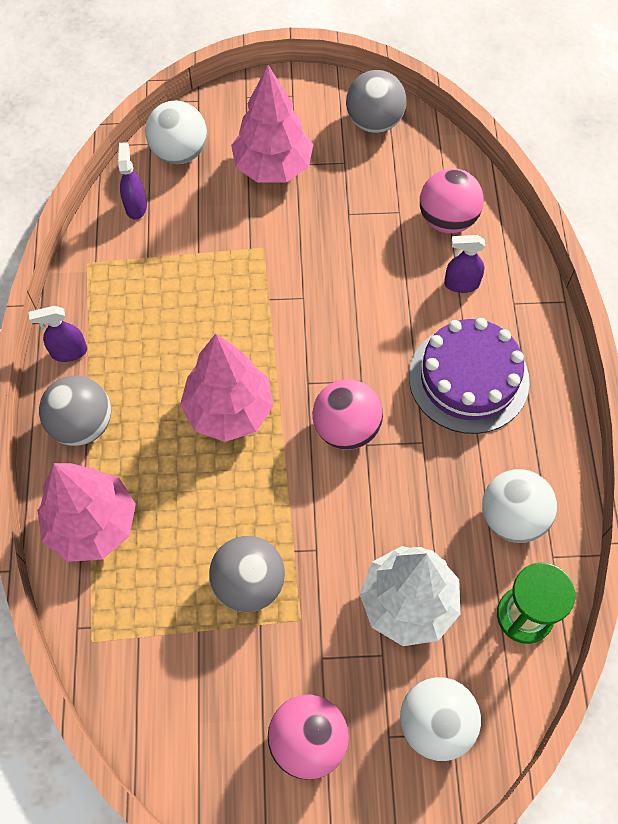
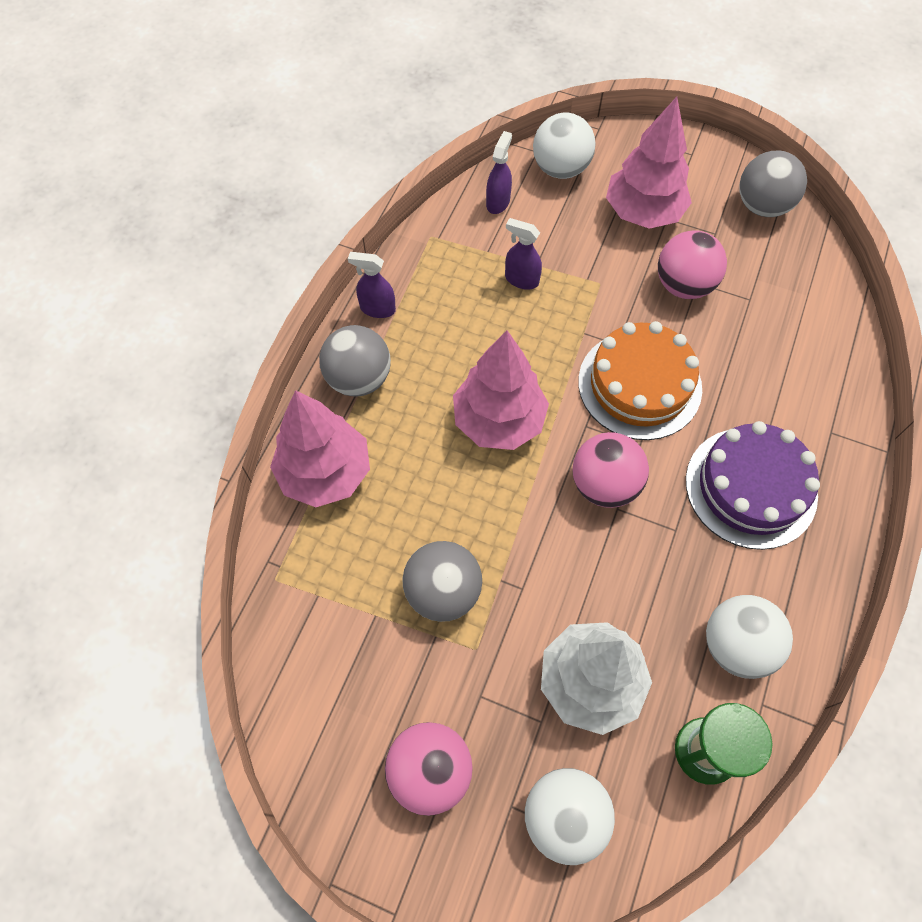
camera: 25 degrees right, 0 degrees up
pink ball [420,168,484,234] -> pink ball moved to [658,230,727,299]
purple spray bottle [444,235,485,293] -> purple spray bottle moved to [505,218,542,290]
none -> orange cake [578,321,702,440]

